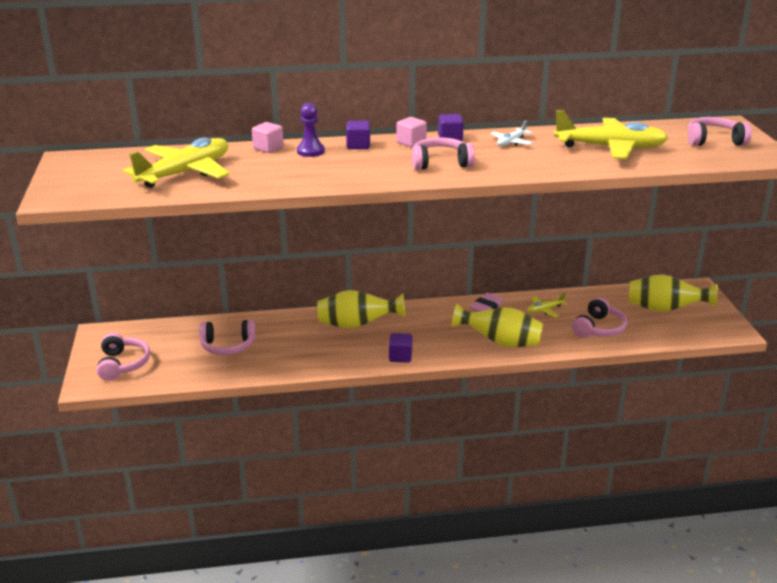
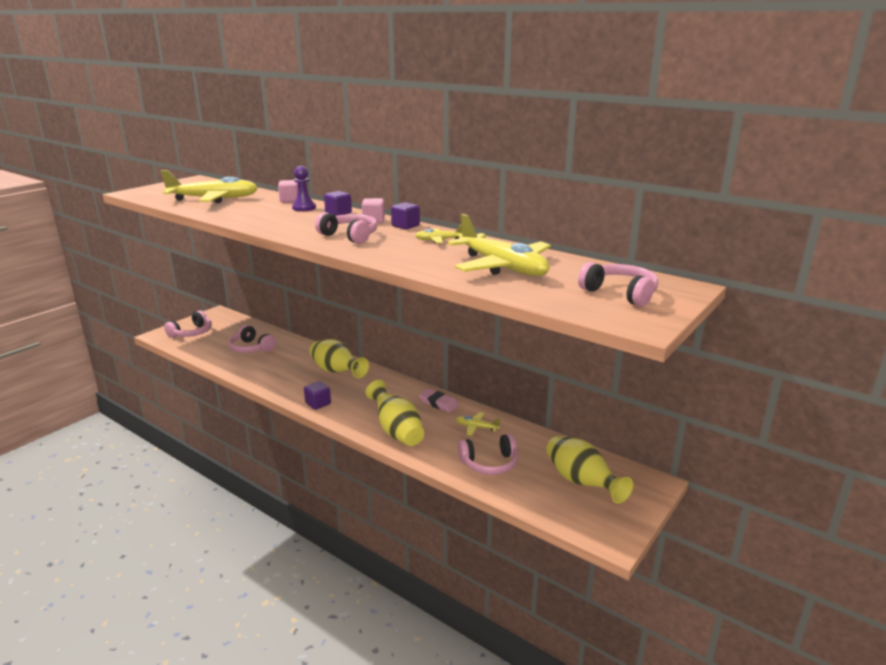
camera: 45 degrees right, 5 degrees down
pink eraser [470,293,504,312] -> pink eraser turned 45 degrees clockwise [419,389,459,413]
white plane [490,120,533,146] -> yellow plane [415,224,462,243]

